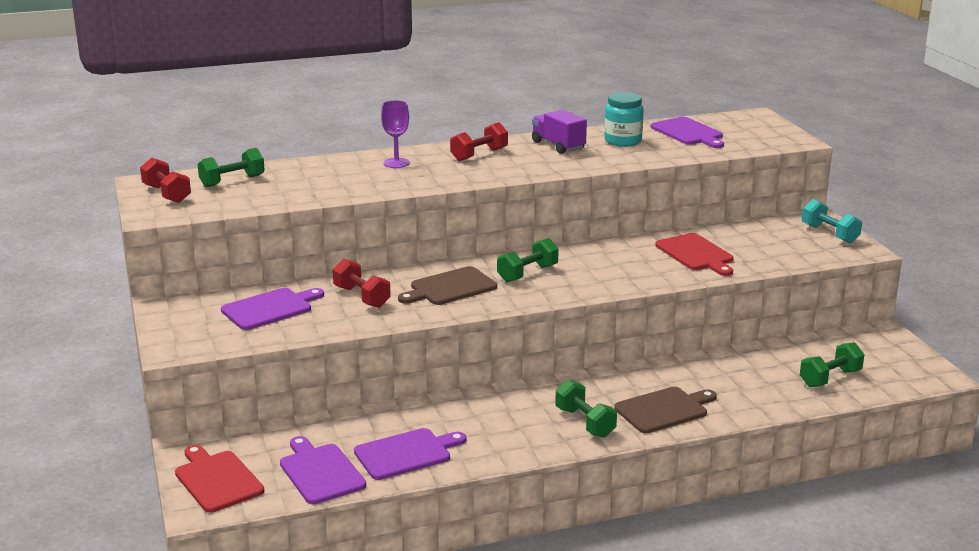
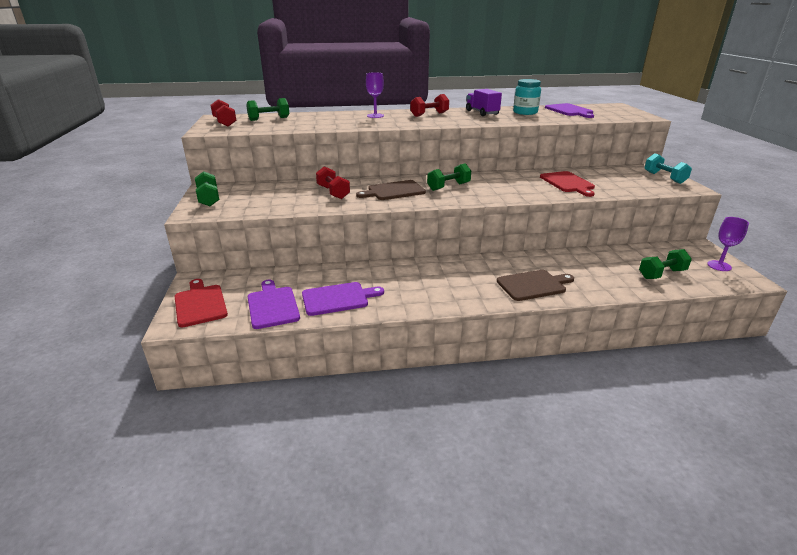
camera: 10 degrees right, 5 degrees up
purple cutting board [221,288,324,330] -> none
green dumbbell [555,380,617,438] -> green dumbbell moved to [195,171,219,206]
none -> purple goblet [707,217,749,271]

